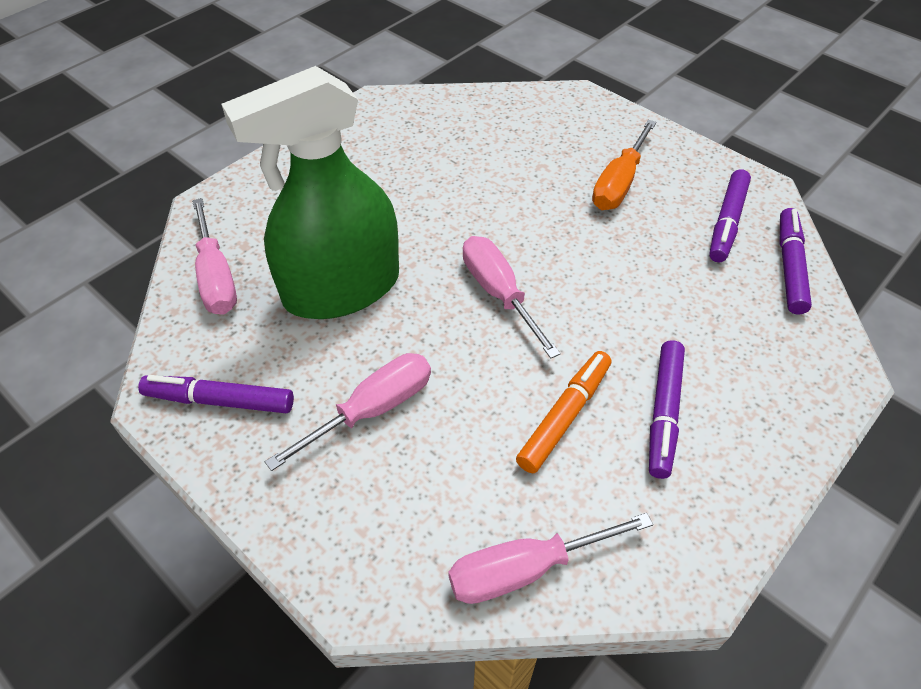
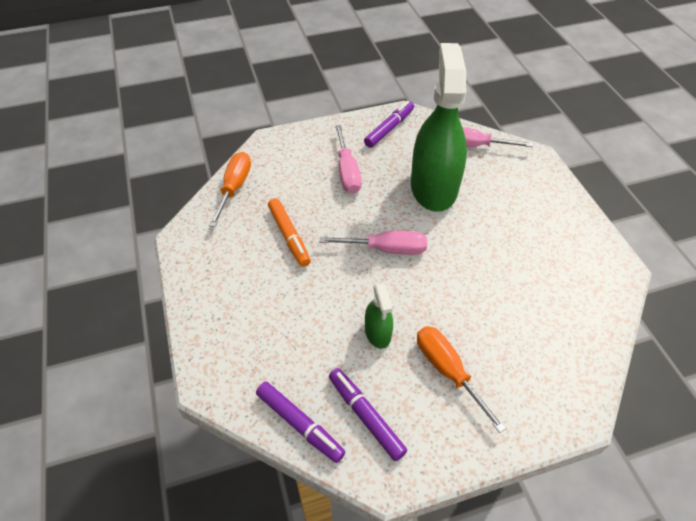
camera: 120 degrees right, 0 degrees up
pink screwdriver [448,513,653,604] -> orange screwdriver [209,152,251,227]
purple marker [649,340,685,479] -> none
none -> green spray bottle [365,283,393,349]

